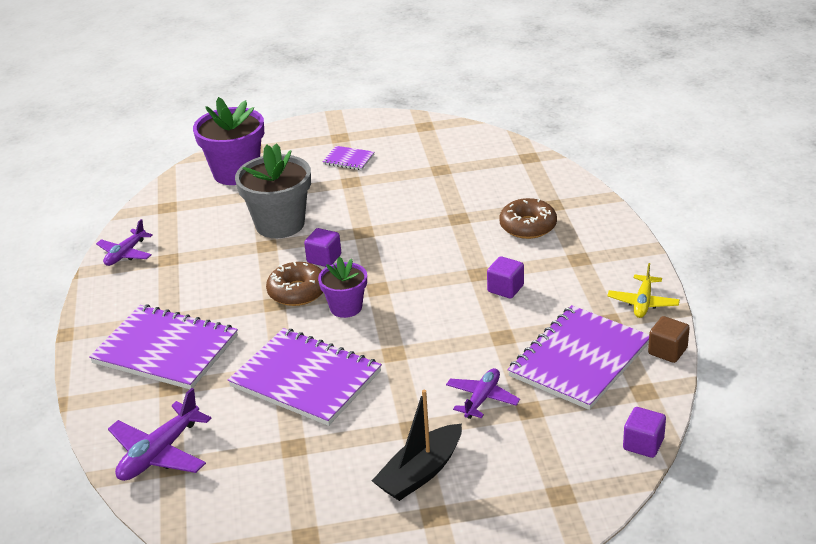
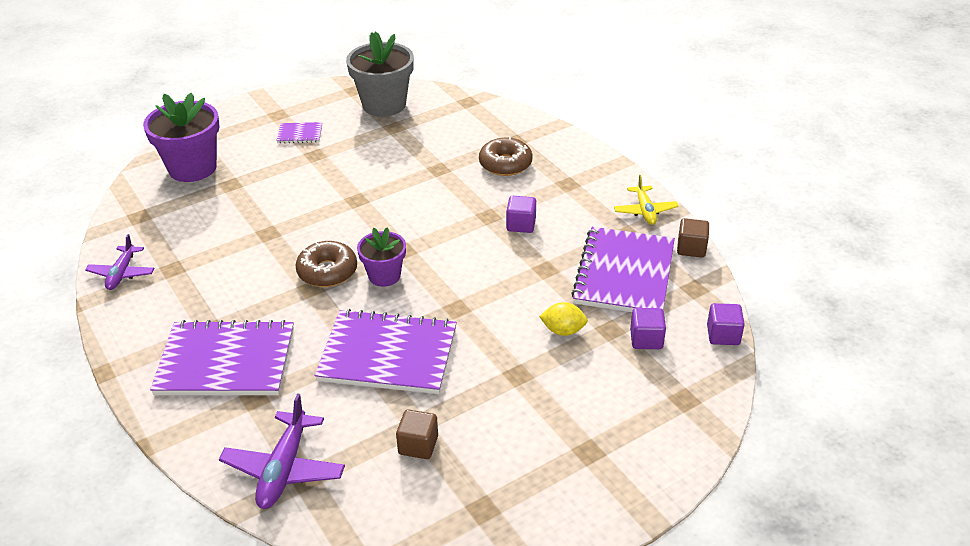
camera: 25 degrees left, 5 degrees up
grey flower pot [235,143,311,238] -> grey flower pot moved to [346,31,414,117]
purple cube [304,228,341,267] -> purple cube moved to [630,308,666,349]
black boat [372,390,462,501] -> none
purple plane [446,368,520,419] -> yellow lemon [539,302,588,336]
none -> brown cube [396,410,438,459]

